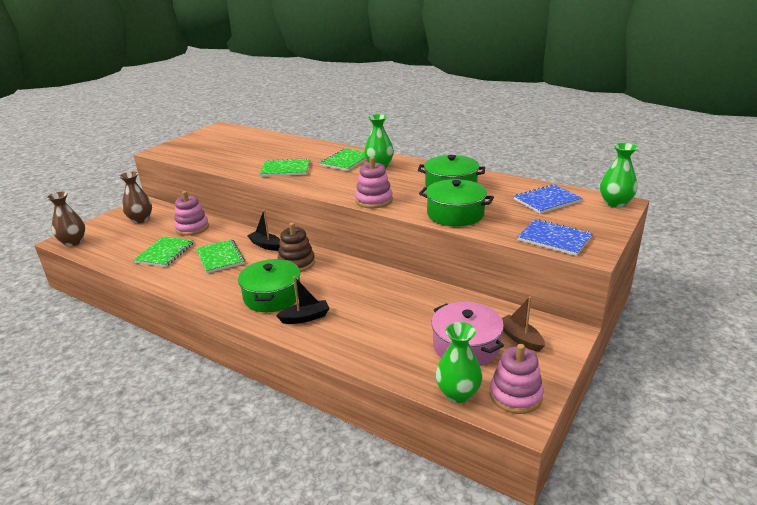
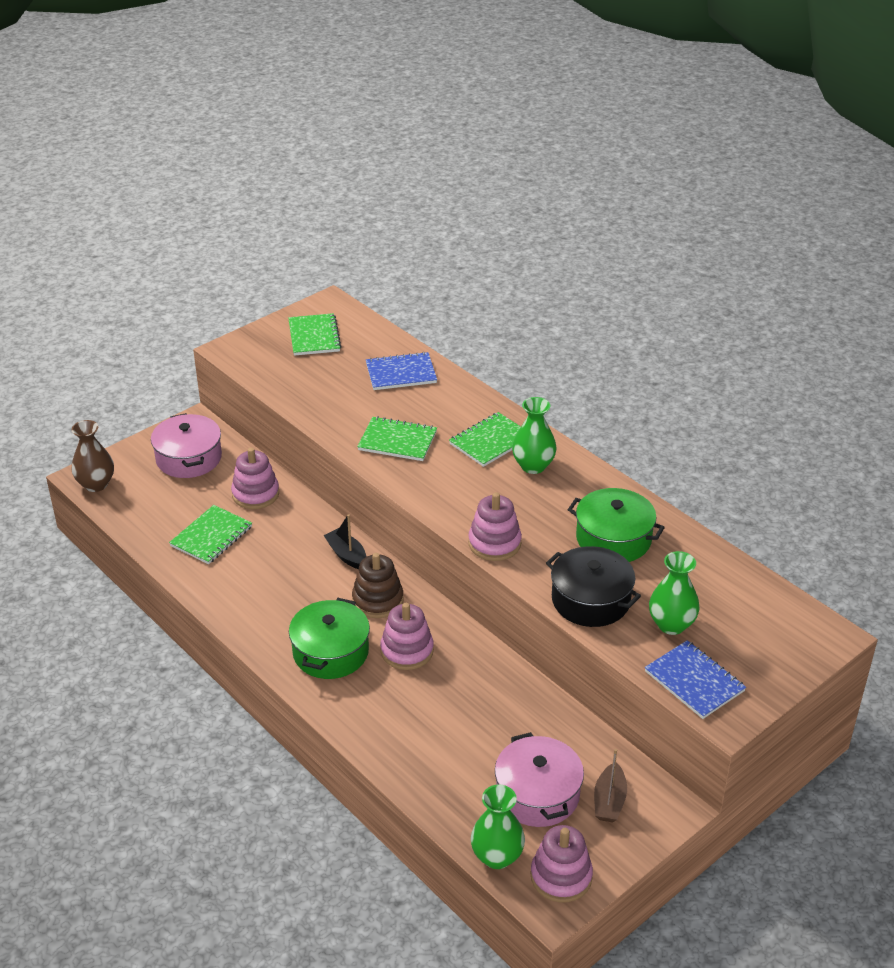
camera: 15 degrees right, 10 degrees up
brown vase [119,172,152,223] -> pink pot [151,413,222,478]
green notebook [196,239,245,273] -> green notebook moved to [288,313,342,356]
black boat [276,276,329,324] -> none
green pot [419,179,494,226] -> black pot [546,546,641,627]
brown boat [502,296,545,352] -> brown boat turned 150 degrees counterclockwise [594,749,627,823]
blue notebook [514,184,582,214] -> blue notebook moved to [366,352,437,390]
green vase [600,143,638,208] -> green vase moved to [649,551,700,635]
none -> pink stacking toy [380,603,434,670]

